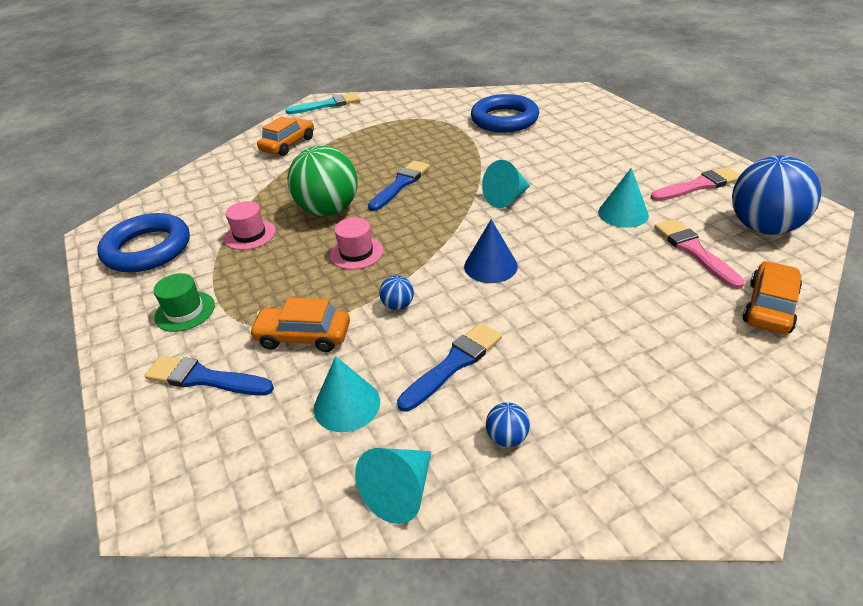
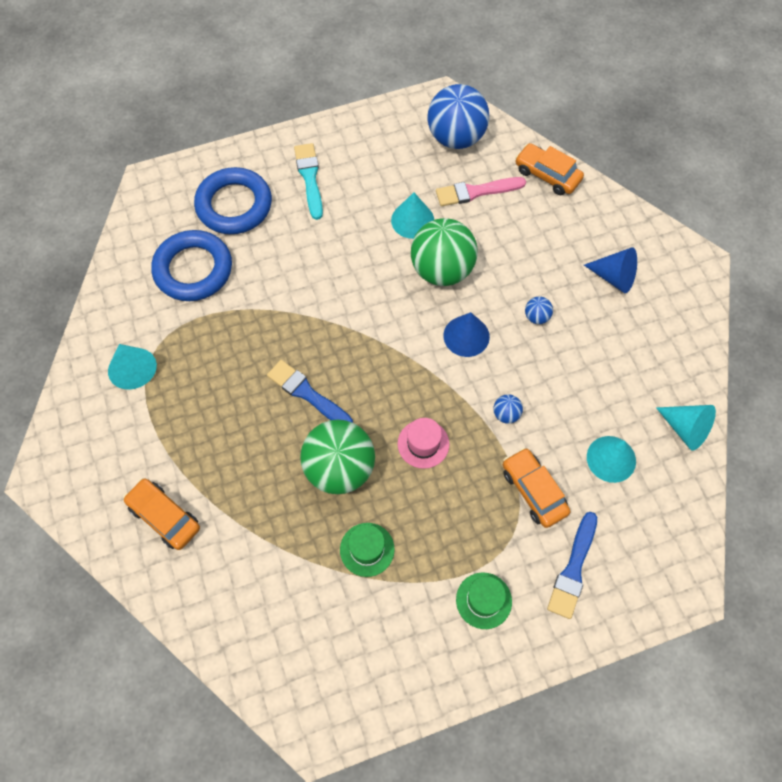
camera: 85 degrees left, 25 degrees up
blue ring [97,213,190,272] -> blue ring moved to [194,167,272,234]
pink hat [224,201,275,250] -> green hat [340,523,395,577]
orange car [249,298,350,352] -> orange car turned 135 degrees clockwise [503,448,570,528]
turquoise brush [285,93,360,114] -> turquoise brush moved to [294,143,323,220]
blue brush [397,323,502,412] -> none
turquoise cone [482,160,530,208] -> turquoise cone moved to [108,344,157,390]
blue ball [486,402,530,447] -> blue ball moved to [525,296,553,324]
pink brush [651,167,740,201] -> none
none -> green ball [411,218,478,286]
none -> blue cone [584,247,637,293]

